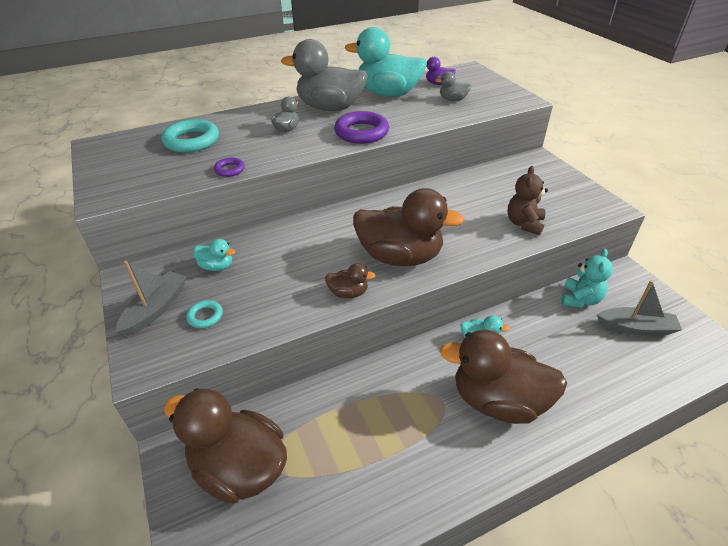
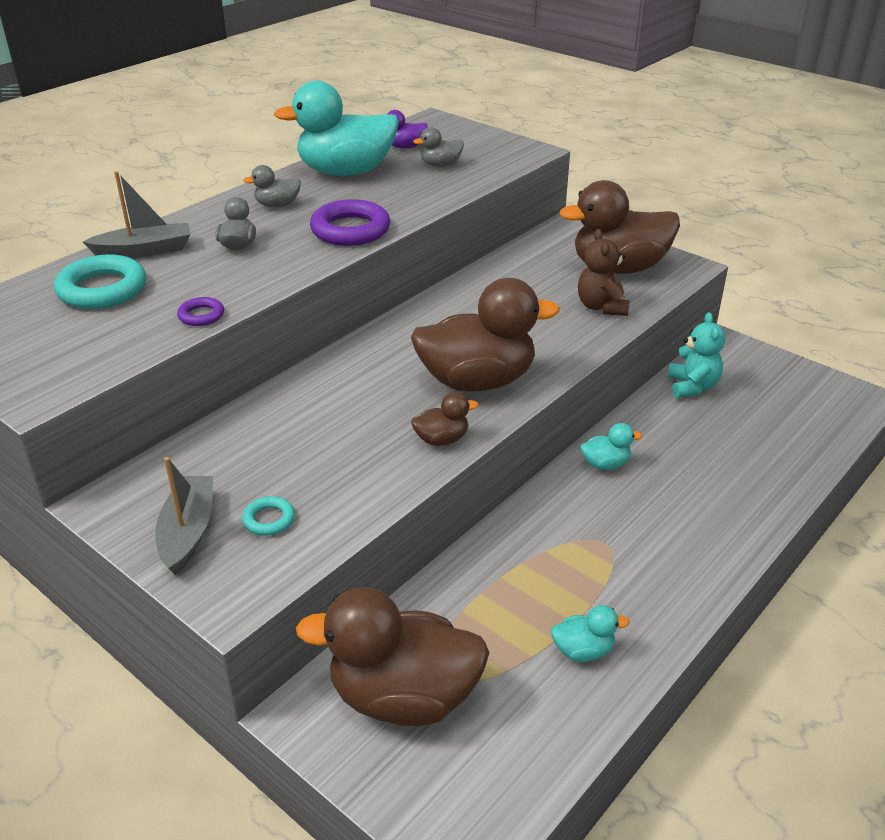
camera: 25 degrees left, 5 degrees down
turquoise duck [193,239,235,271] -> turquoise duck moved to [551,605,629,662]
grey duck [281,39,368,111] -> grey duck [243,165,301,207], size x0.44
brown duck [440,330,567,424] -> brown duck moved to [559,180,680,274]
grey boat [597,280,682,335] -> grey boat moved to [83,171,190,258]

